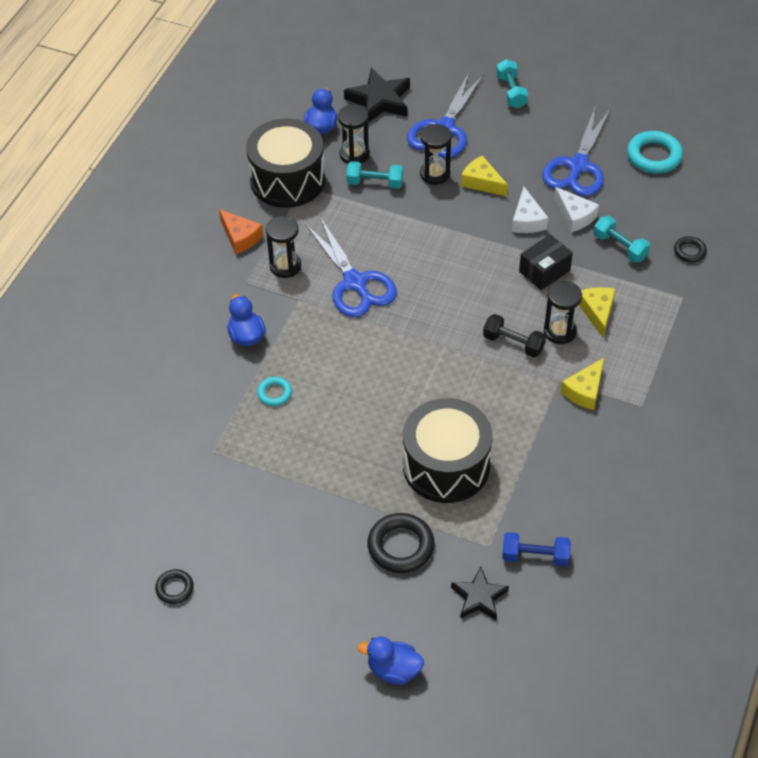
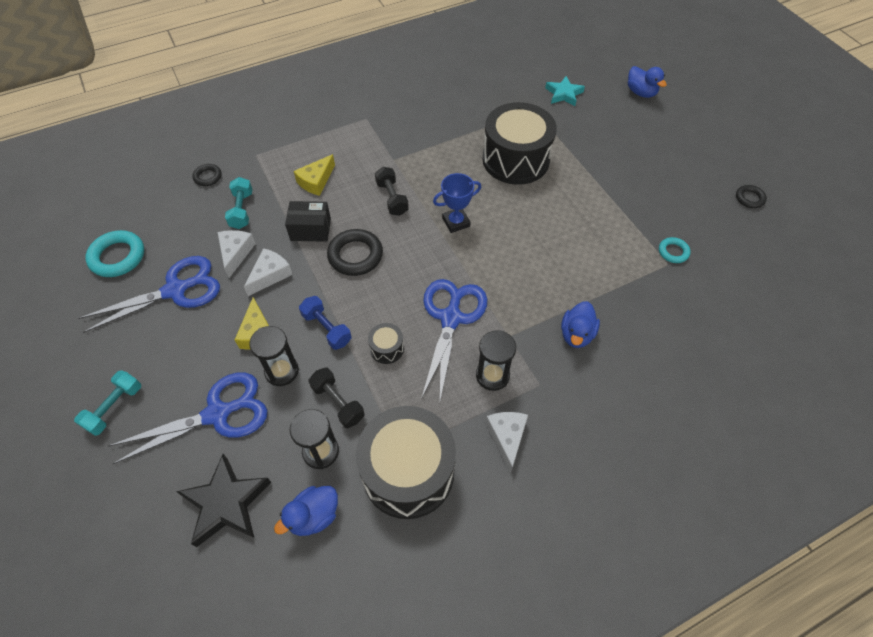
camera: 140 degrees left, 5 degrees up
orange cheese [219,209,263,254] -> white cheese [485,412,528,474]
turquoise ring [257,377,292,406] -> turquoise ring moved to [659,237,691,263]
turquoise dumbbell [346,161,403,189] -> black dumbbell [308,367,365,428]
black ring [367,513,435,573] -> black ring moved to [327,229,383,276]
black star [451,567,509,621] -> turquoise star [545,76,585,106]
blue dumbbell [502,532,571,567] -> blue dumbbell moved to [299,296,352,350]
black hourglass [544,281,582,344] -> none
yellow cheese [561,358,604,410] -> none
none -> black drum [368,323,404,364]
none -> blue trophy [433,173,481,233]

